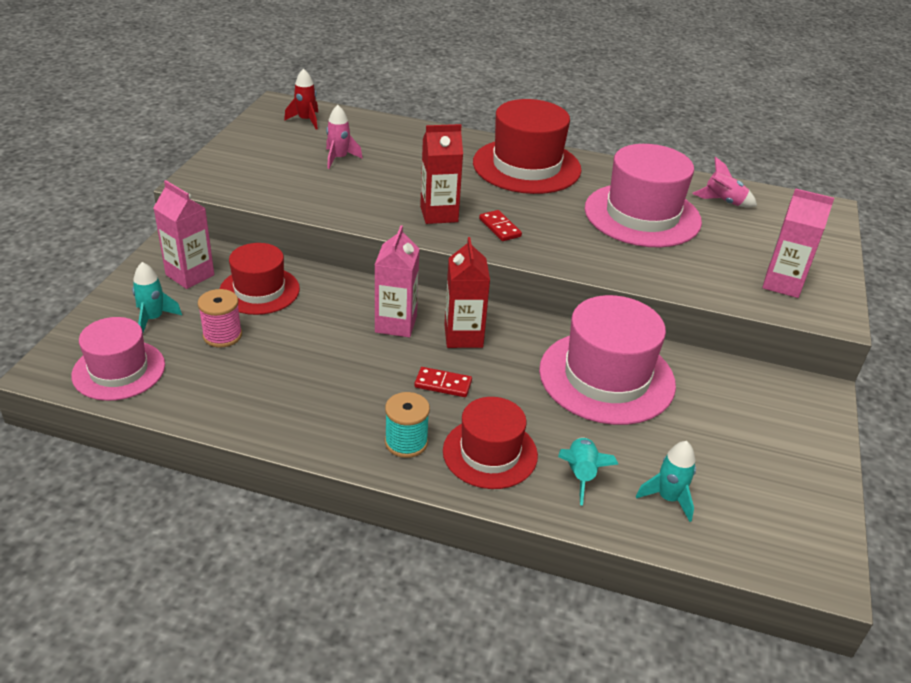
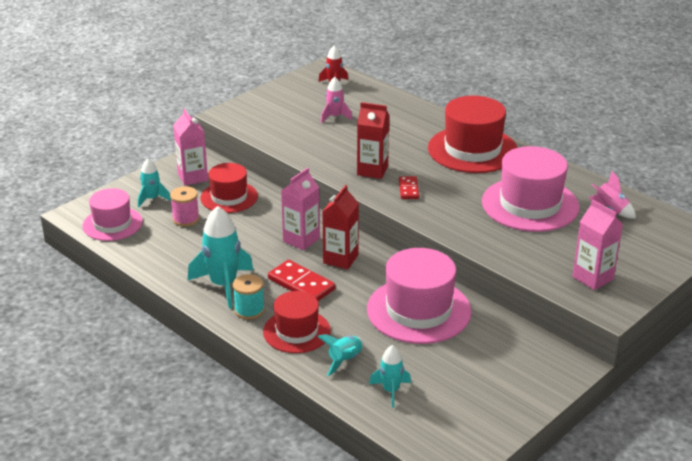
camera: 30 degrees right, 5 degrees down
red domino [414,367,472,397] -> red domino [268,260,335,301], size x1.65
none -> turquoise rocket [188,206,253,308]

